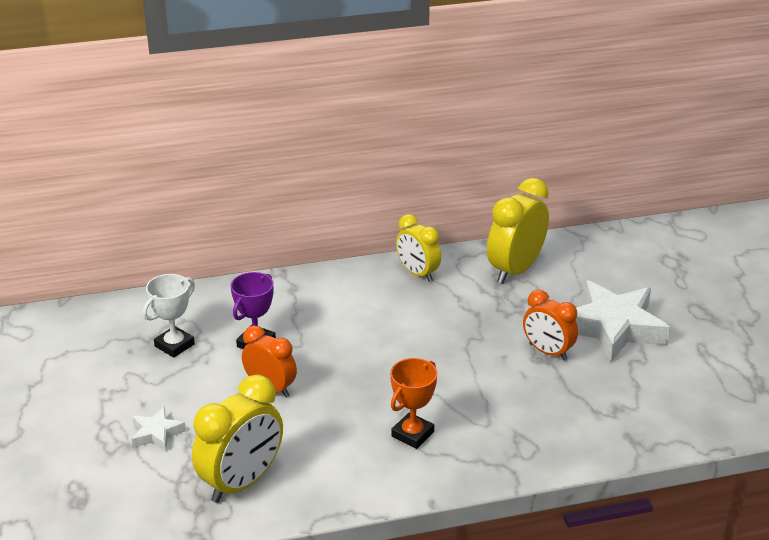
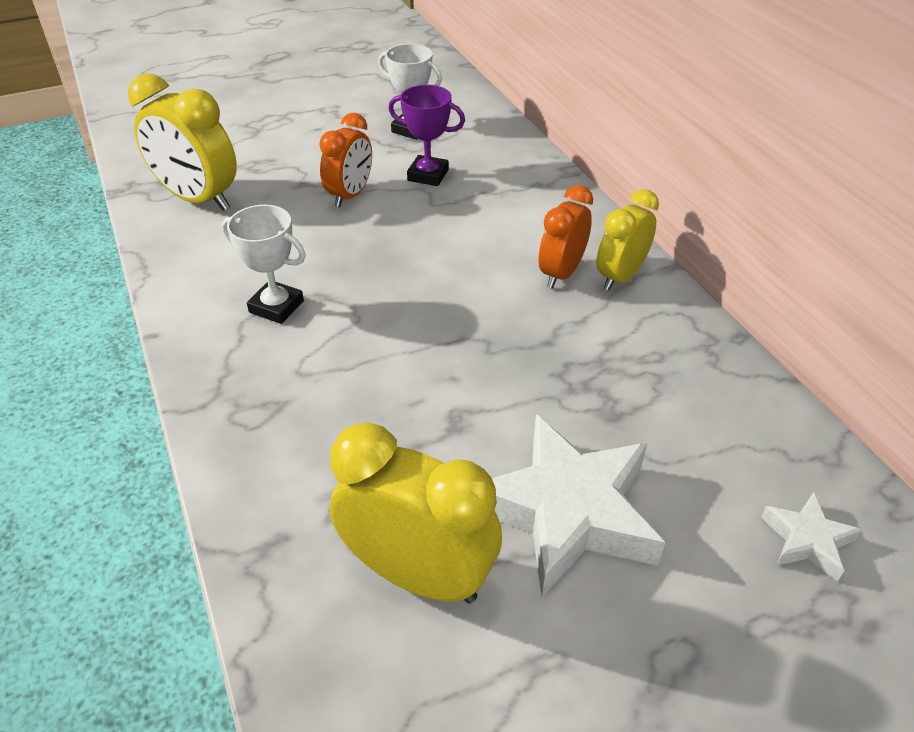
camera: 80 degrees right, 10 degrees up
white star [132,406,186,451] -> white star moved to [761,492,862,582]
orange trophy [390,358,437,449] -> white trophy [222,205,306,324]
yellow clock [487,178,549,284] -> yellow clock moved to [329,422,502,603]
orange clock [523,290,578,361] -> orange clock moved to [538,185,593,289]

